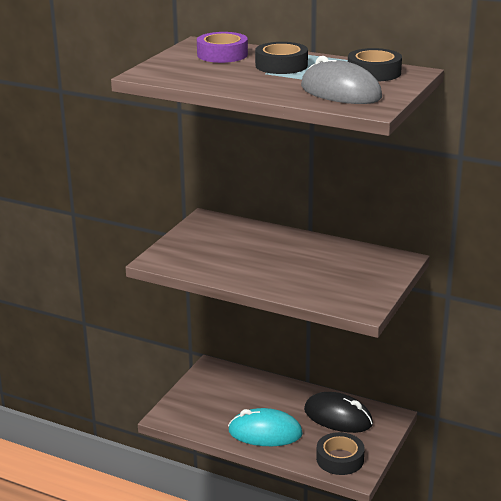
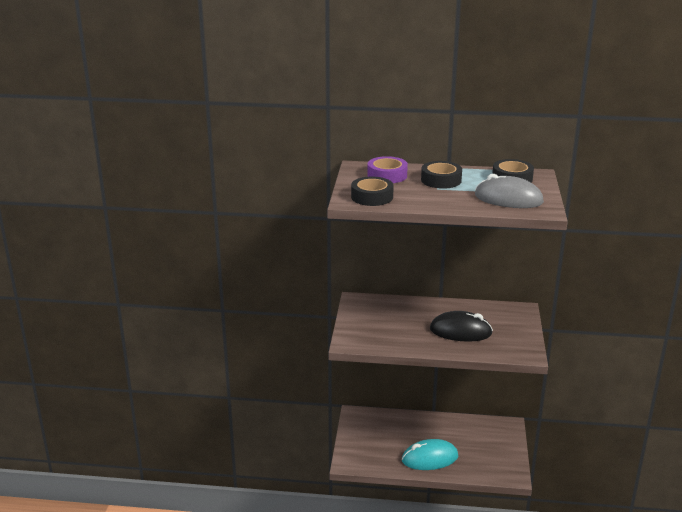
camera: 20 degrees left, 0 degrees up
black mouse [304,392,373,433] -> black mouse moved to [430,311,493,342]
black tape [316,432,365,475] -> black tape moved to [351,177,394,206]

